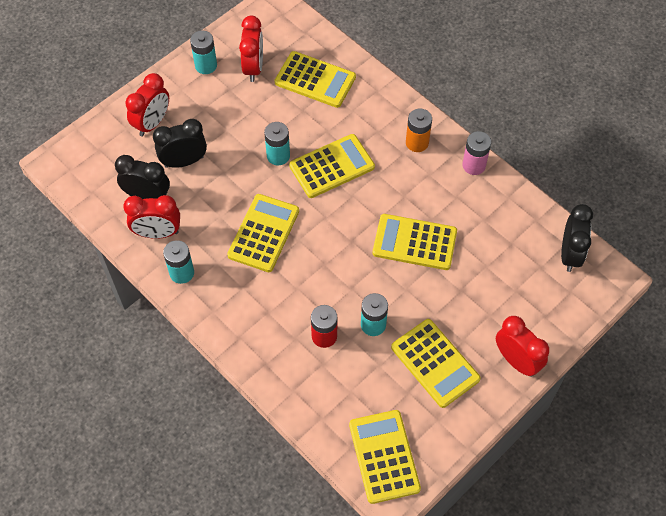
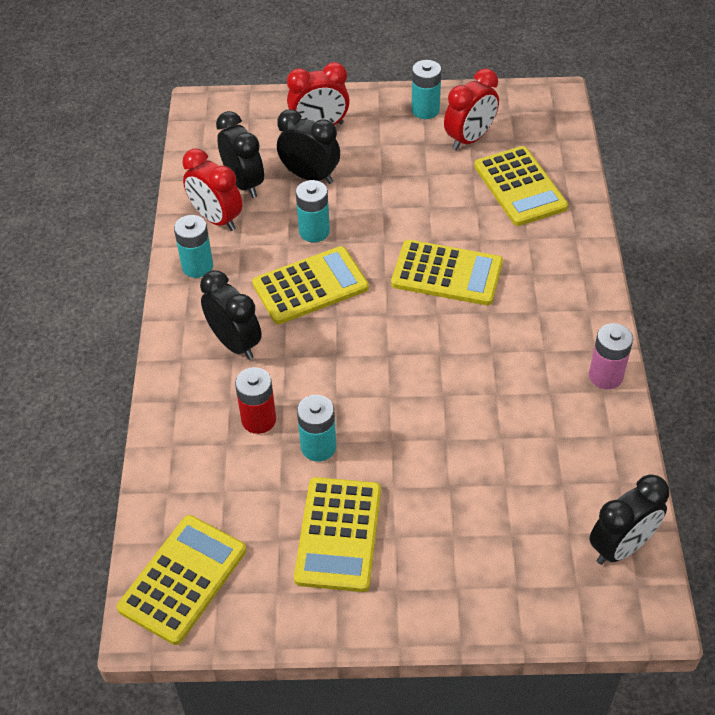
camera: 45 degrees right, 10 degrees down
turquoise battery [264,122,290,165] -> turquoise battery moved to [296,180,330,242]
yellow calculator [373,214,457,270] -> none
orange battery [406,109,432,152] -> none
red clock [496,316,549,377] -> none
none -> black clock [200,270,262,360]

